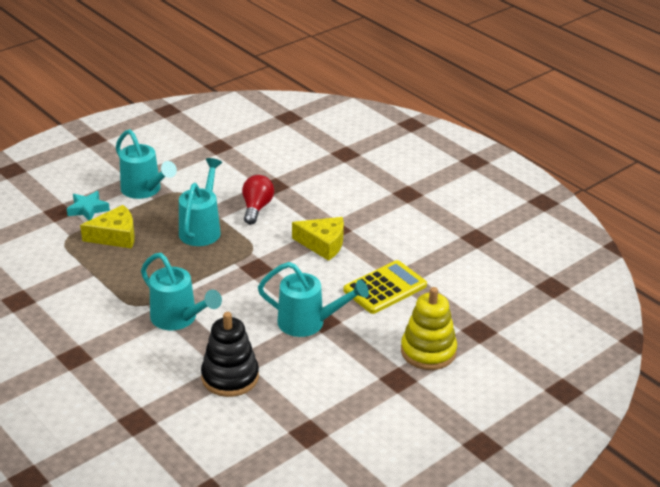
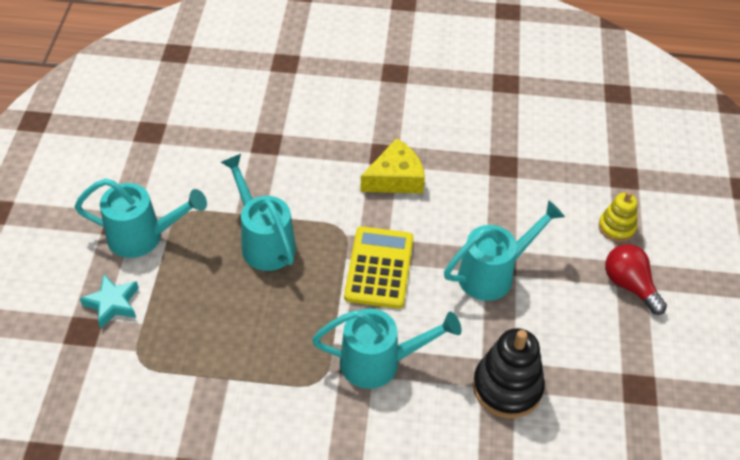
camera: 45 degrees left, 15 degrees up
yellow cheese [80,205,135,249] -> none
red light bulb [242,175,274,224] -> red light bulb moved to [605,244,667,315]
yellow calculator [343,260,427,314] -> yellow calculator moved to [344,226,414,309]
yellow stacking toy [401,287,457,370] -> yellow stacking toy [598,191,637,242], size x0.60

